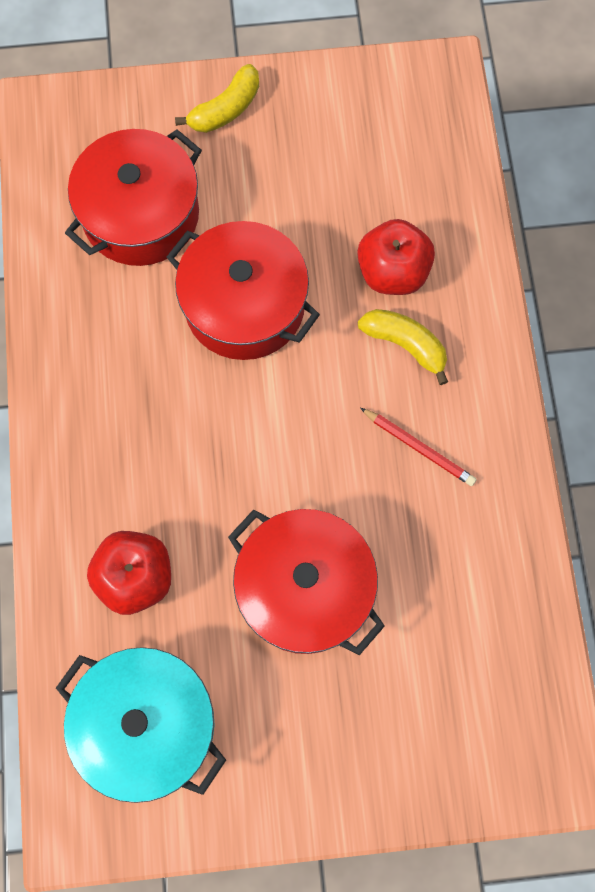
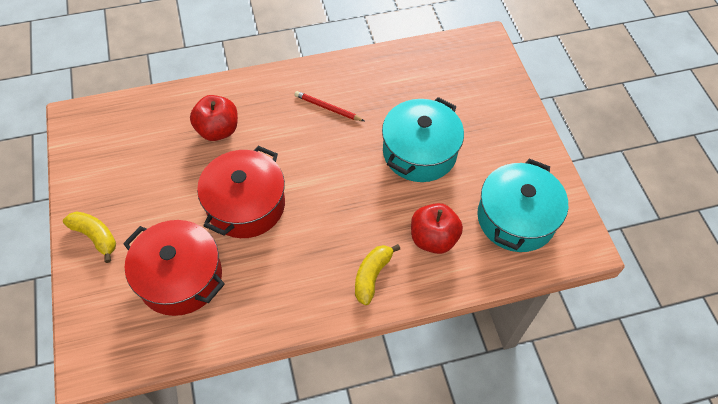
camera: 100 degrees left, 15 degrees down
red pot [228,509,385,655] -> turquoise pot [382,97,464,182]
yellow banana [358,309,448,385] -> yellow banana moved to [355,244,400,305]
red pencil [360,408,477,486] -> red pencil turned 90 degrees counterclockwise [295,91,364,121]

